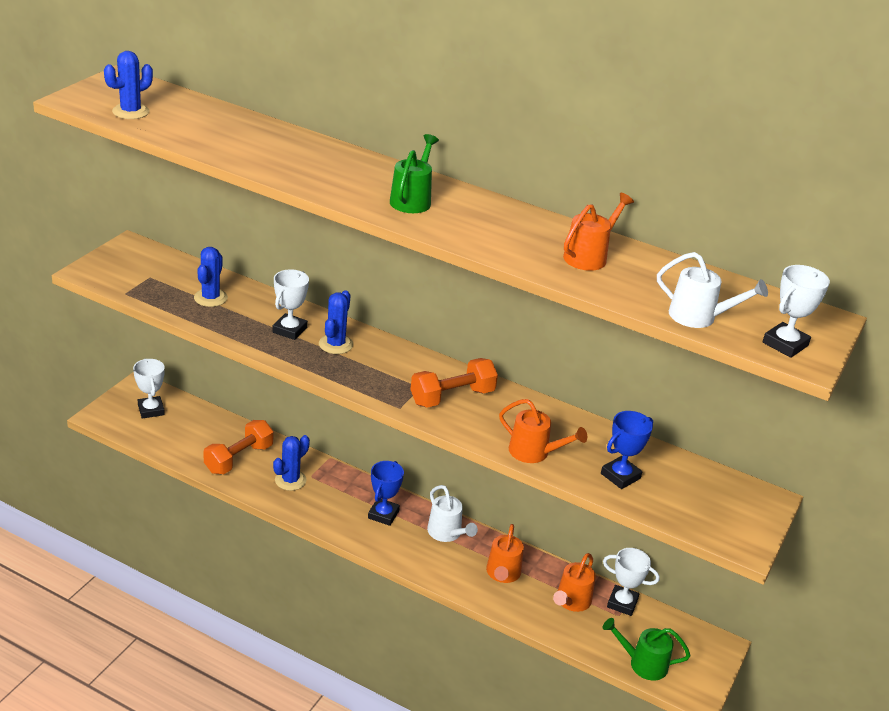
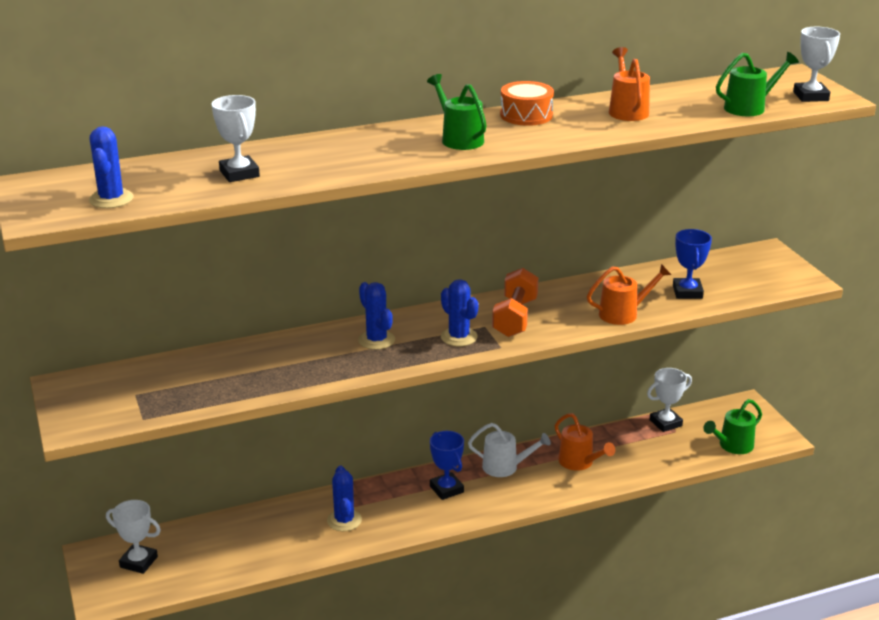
camera: 45 degrees left, 5 degrees down
blue cactus [194,247,228,307] -> blue cactus moved to [441,279,479,346]
orange dumbbell [203,420,274,474] -> none
white trophy [272,269,309,340] -> white trophy moved to [212,95,260,182]
orange watering can [553,553,596,612] -> none
white watering can [657,252,768,328] -> green watering can [716,52,799,116]
none -> orange drum [500,81,554,126]

